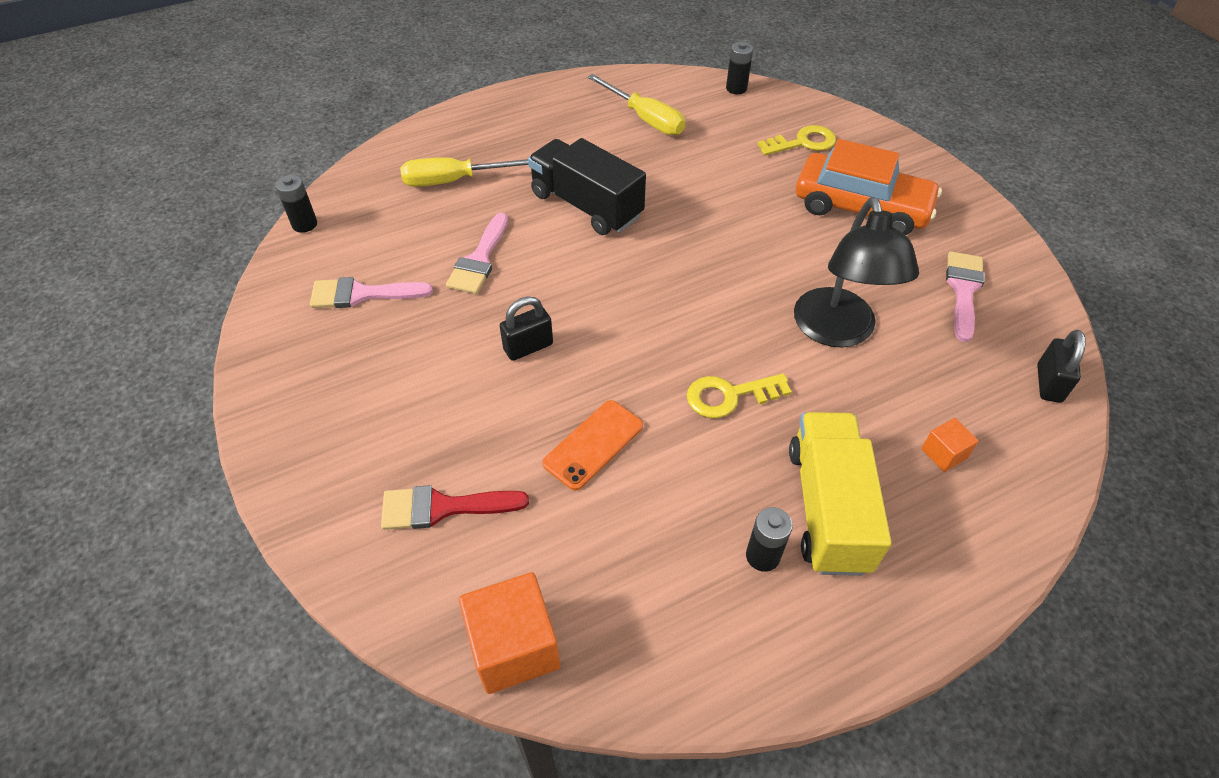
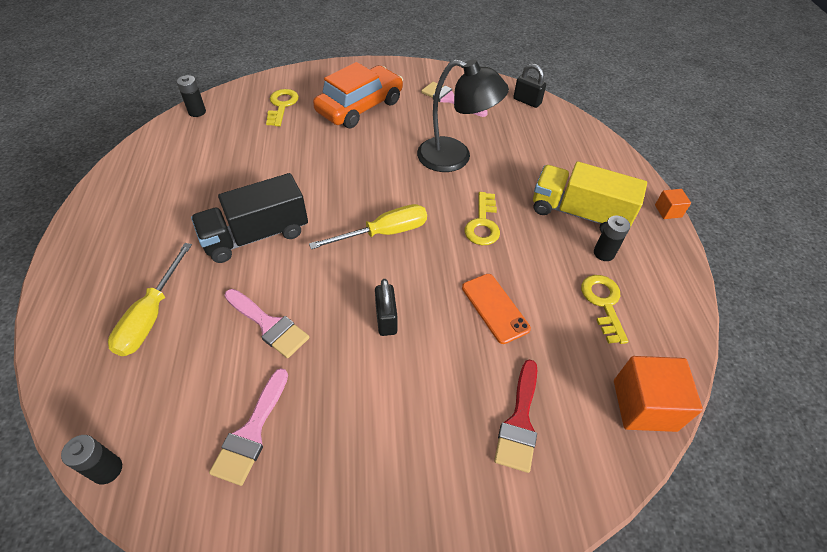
camera: 70 degrees left, 0 degrees up
yellow screwdriver [587,74,686,135] -> yellow screwdriver moved to [309,204,427,249]
orange cube [921,418,979,472] -> orange cube moved to [655,189,691,219]
none -> yellow key [581,275,628,344]

